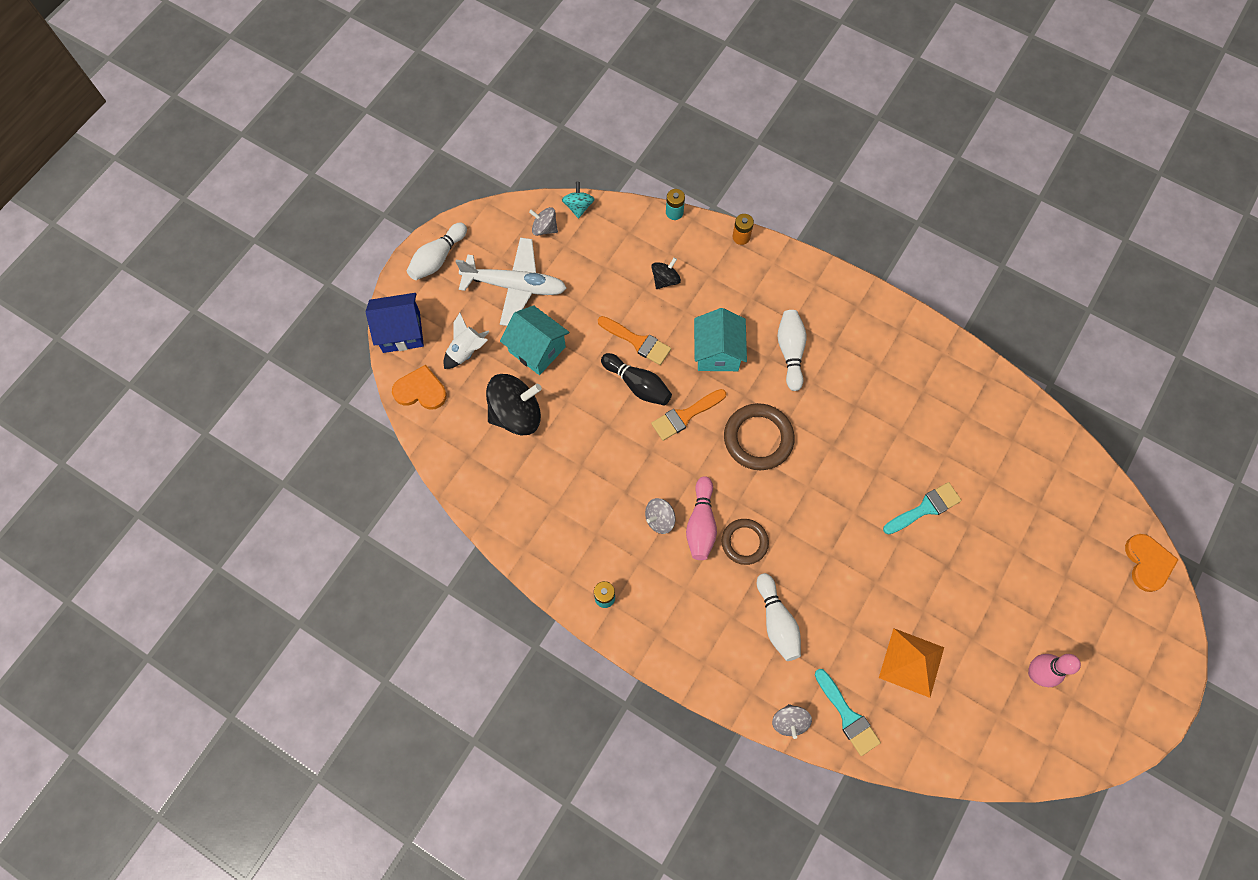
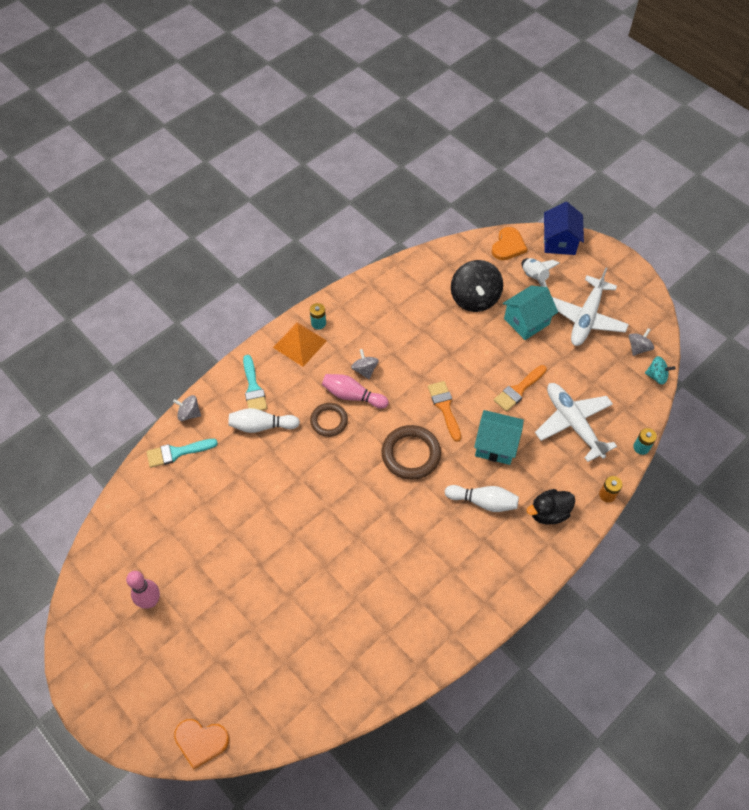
camera: 105 degrees right, 10 degrees down
white bowling pin [407,223,467,280] -> none
black bowling pin [601,353,672,405] -> none
black spinning top [651,257,681,289] -> white plane [535,383,617,462]
orange pyramid [879,628,944,698] -> orange pyramid moved to [273,322,327,367]
turquoise brush [883,482,962,535] -> turquoise brush moved to [243,355,267,411]
none -> black duck [527,489,575,525]

